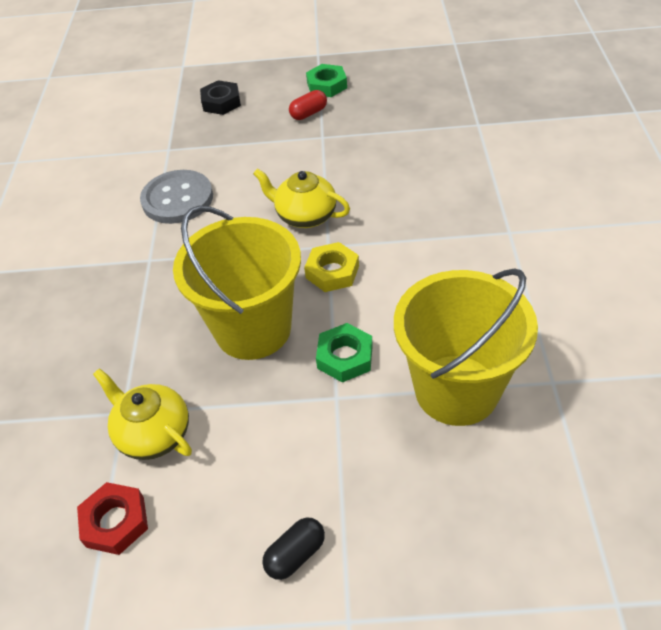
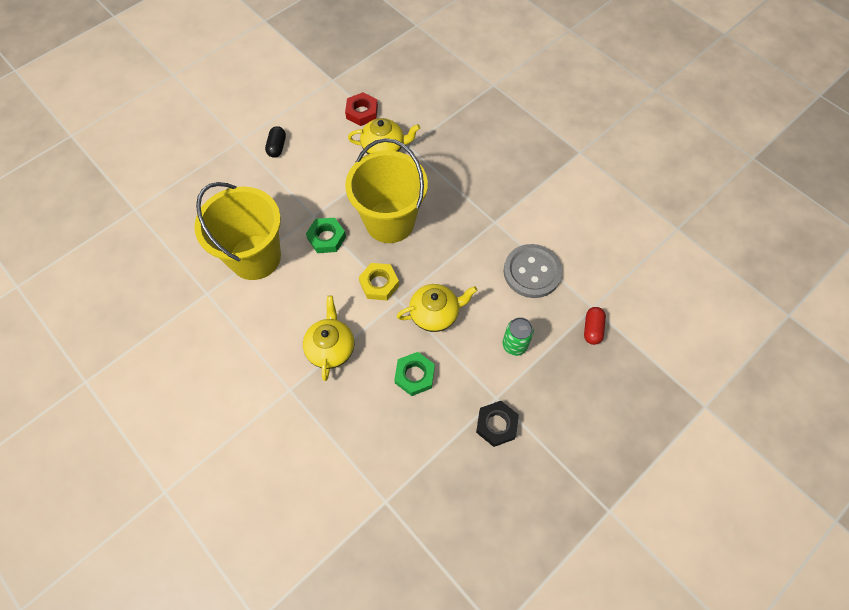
camera: 135 degrees right, 15 degrees up
black nut [200,80,241,115] -> black nut moved to [476,401,519,447]
red capsule [289,90,327,120] -> red capsule moved to [584,307,606,345]
green nut [306,64,347,97] -> green nut moved to [394,352,435,396]
none -> yellow teapot [303,296,354,381]
none -> green can [502,317,534,356]

